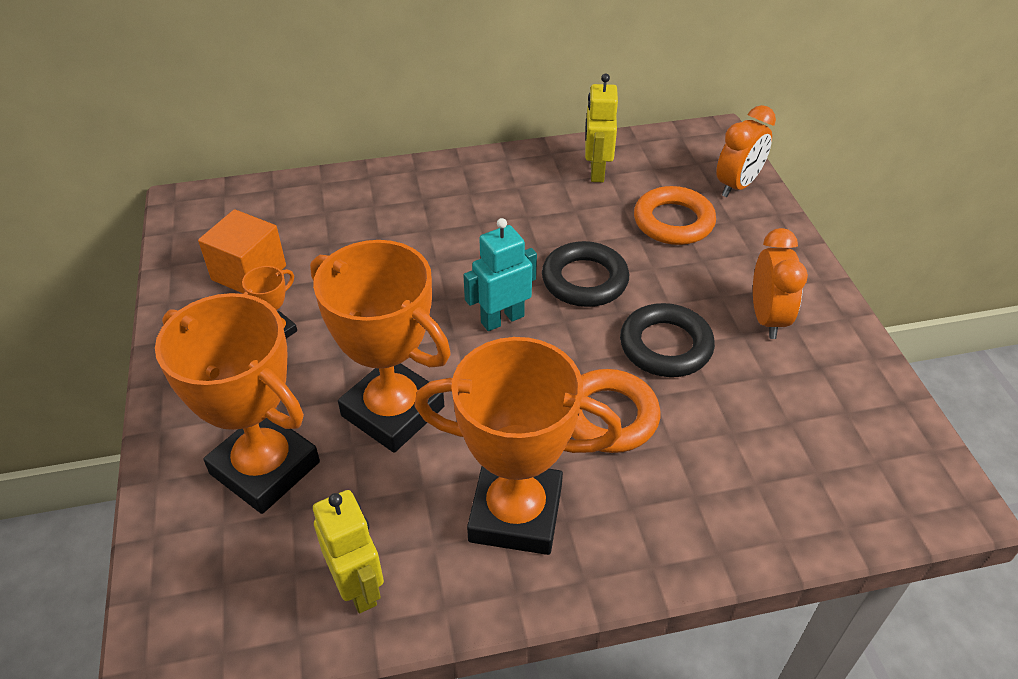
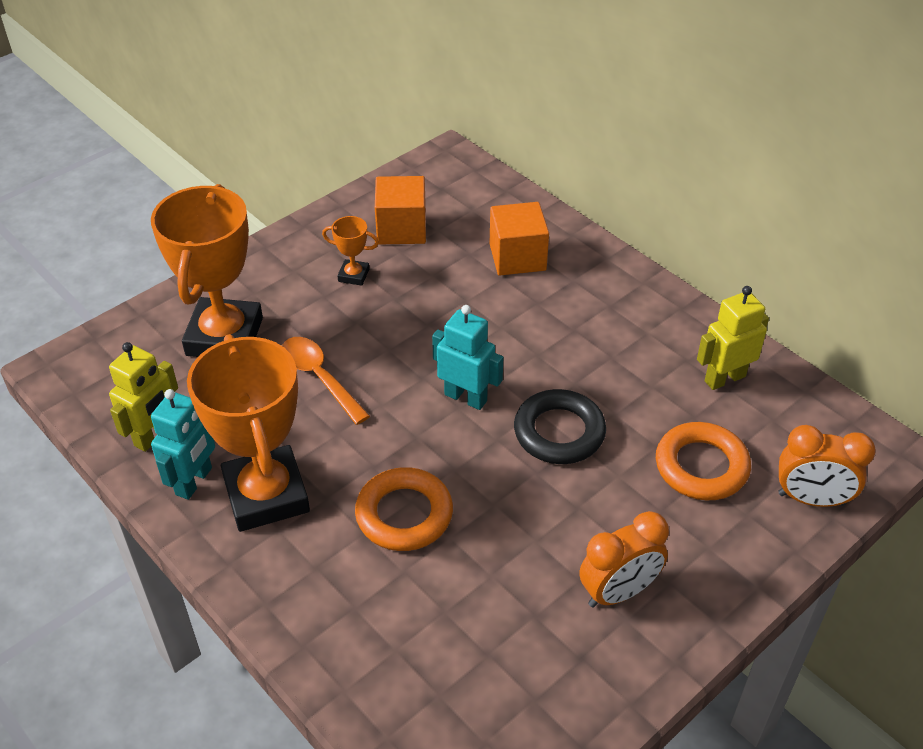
camera: 60 degrees right, 0 degrees up
orange trophy [310,240,451,453] -> orange spoon [282,337,370,425]
black ring [620,303,715,377] -> none
none -> turquoise robot [151,389,215,500]
none -> orange cube [490,202,549,276]

